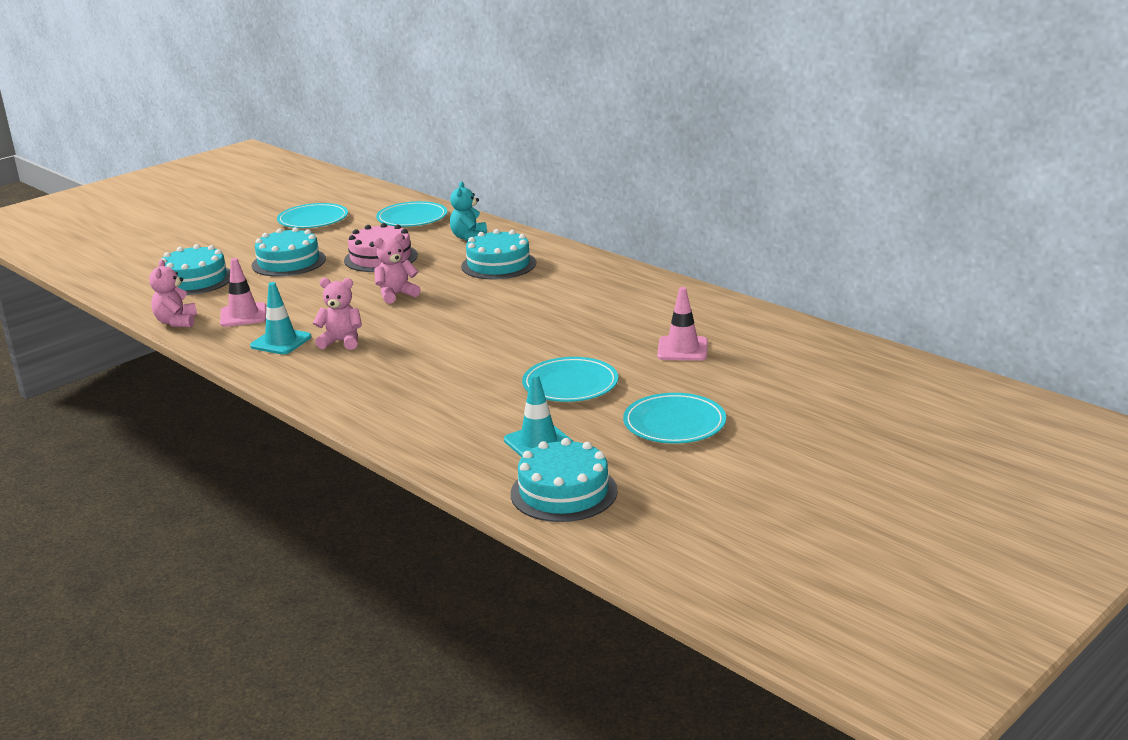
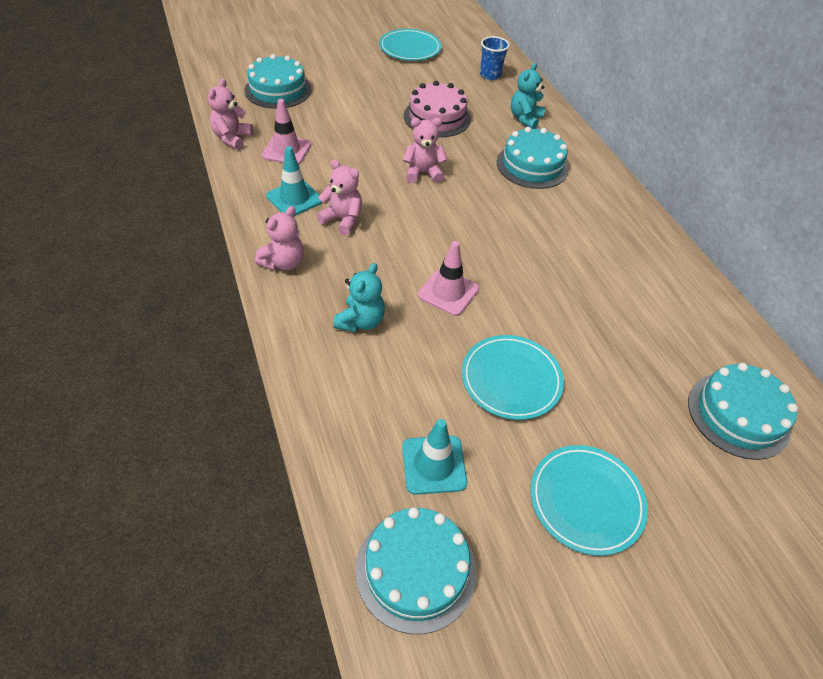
camera: 20 degrees right, 25 degrees up
turquoise cake [252,227,326,277] -> turquoise cake moved to [688,363,798,460]
turquoise plate [376,201,447,227] -> blue cup [480,36,510,80]
pink traffic cone [657,287,708,361] -> pink traffic cone moved to [418,241,479,316]
none -> pink teddy bear [255,206,304,271]
none -> turquoise teddy bear [333,263,385,332]

